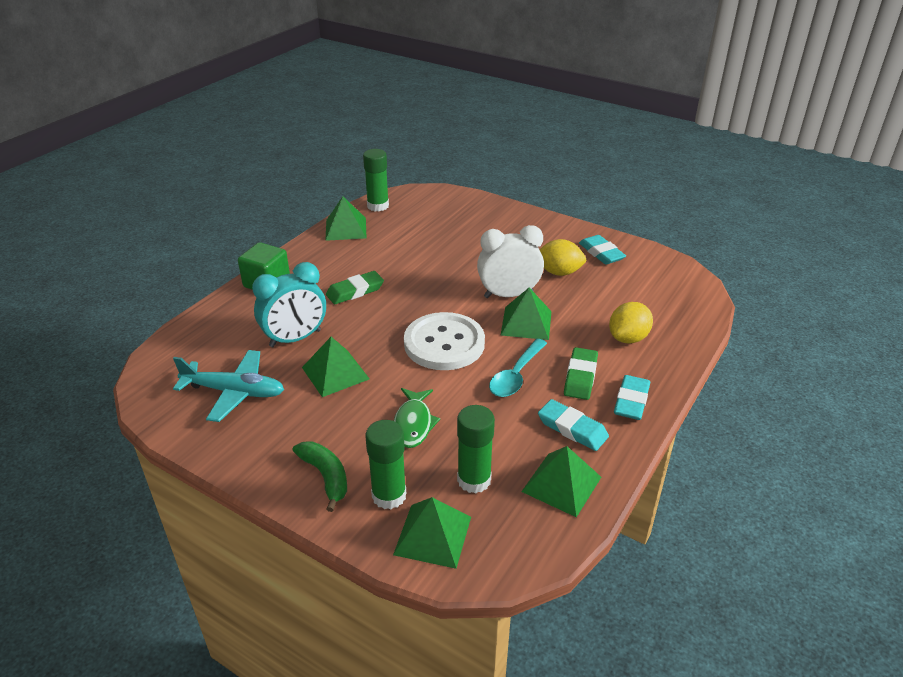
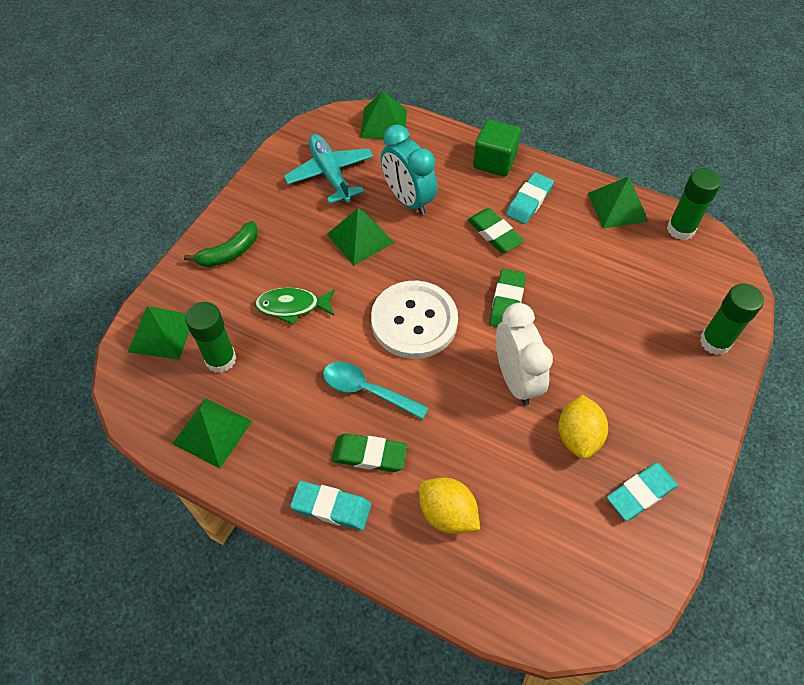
camera: 85 degrees right, 20 degrees up
turquoise plane [173,350,284,422] -> turquoise plane turned 150 degrees clockwise [284,134,373,204]
green glue stick [365,420,406,509] -> green glue stick moved to [700,284,764,355]
green pyramid [501,288,552,340] -> green pyramid moved to [360,91,407,139]
turquoise eraser [538,399,609,451] -> turquoise eraser moved to [506,172,554,224]
none -> green eraser [489,269,526,327]

